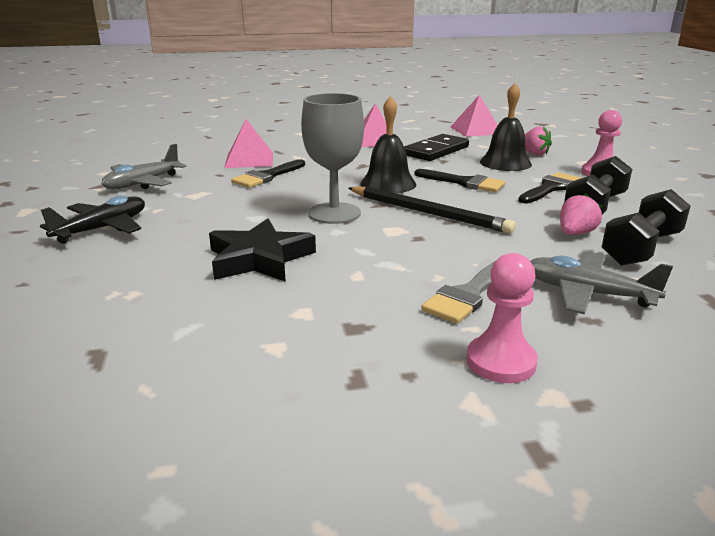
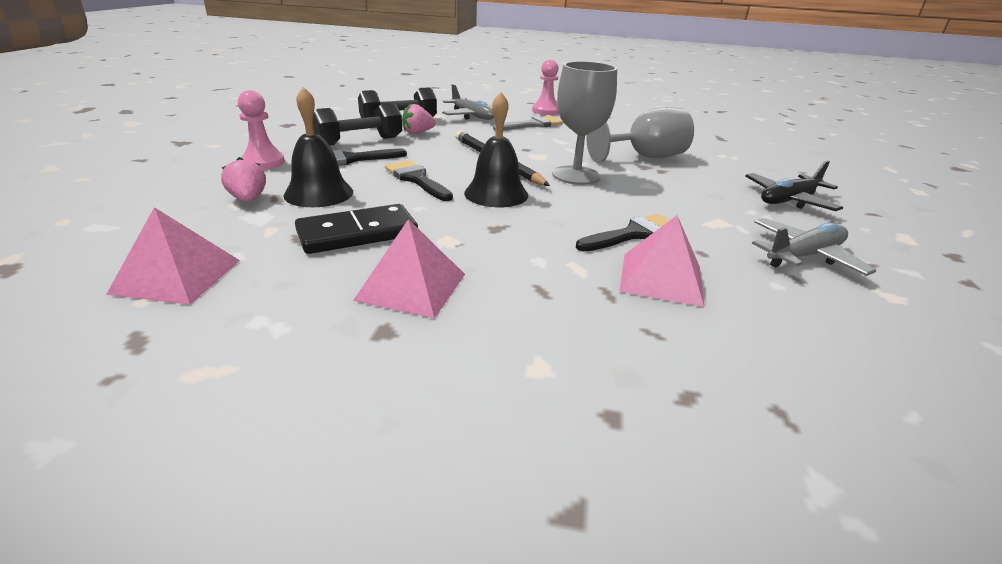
camera: 160 degrees left, 5 degrees up
black star [209,218,316,282] -> grey goblet [586,107,694,163]

